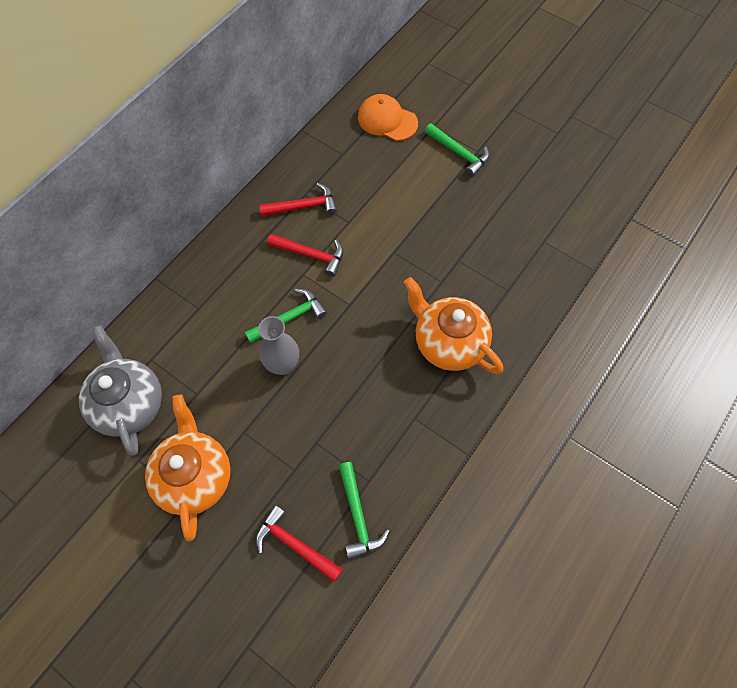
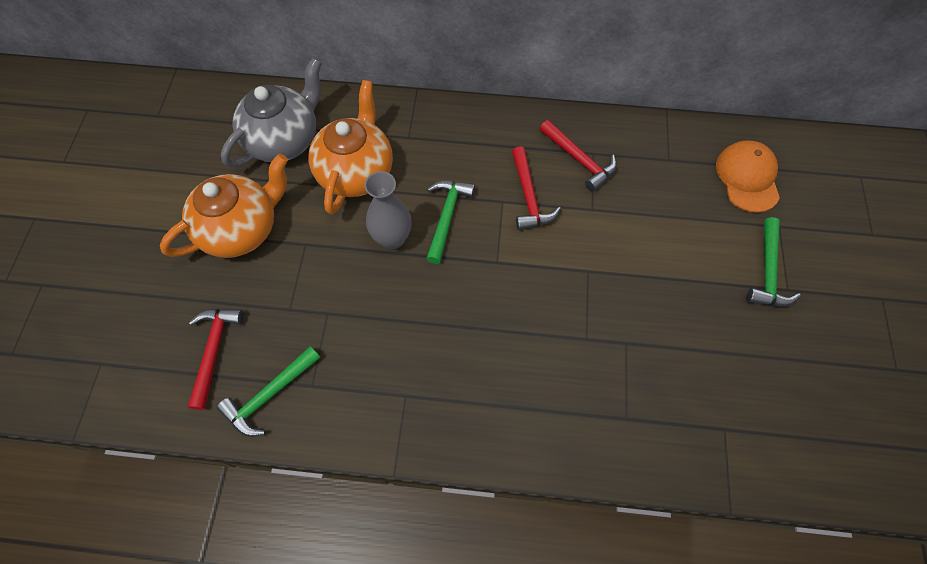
camera: 60 degrees right, 0 degrees up
green hammer [245,289,327,343] -> green hammer turned 105 degrees counterclockwise [426,180,475,264]
orange teapot [404,277,503,374] -> orange teapot moved to [308,80,393,214]

